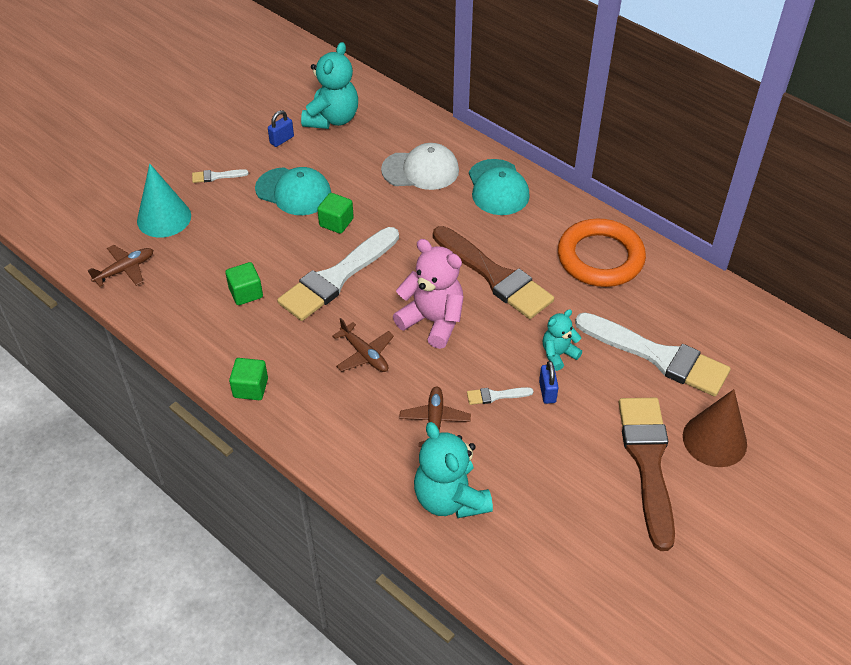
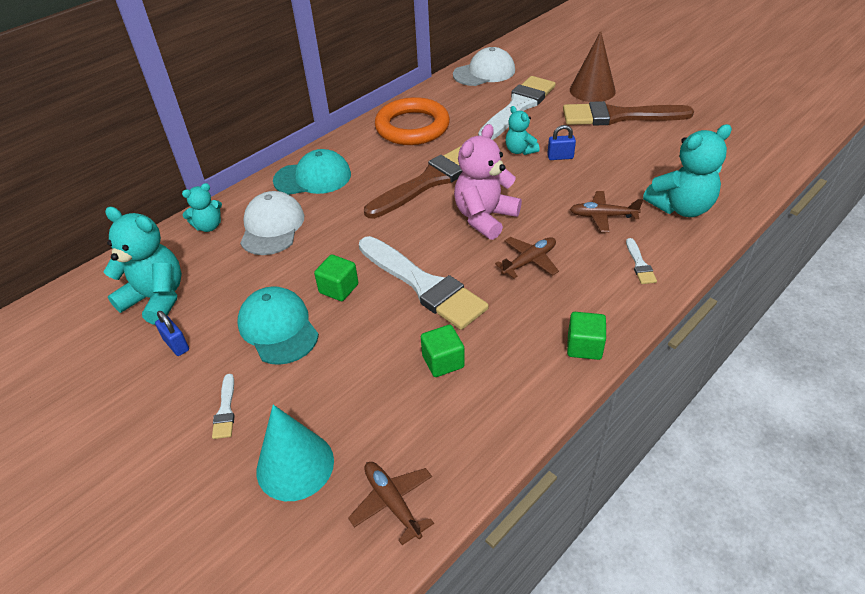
camera: 85 degrees left, 5 degrees down
turquoise cap [255,167,331,215] -> turquoise cap turned 60 degrees counterclockwise [237,286,319,365]
white brush [467,387,534,405] -> white brush moved to [626,238,657,284]
none -> turquoise teddy bear [182,183,222,232]
none -> white cap [453,47,515,86]

